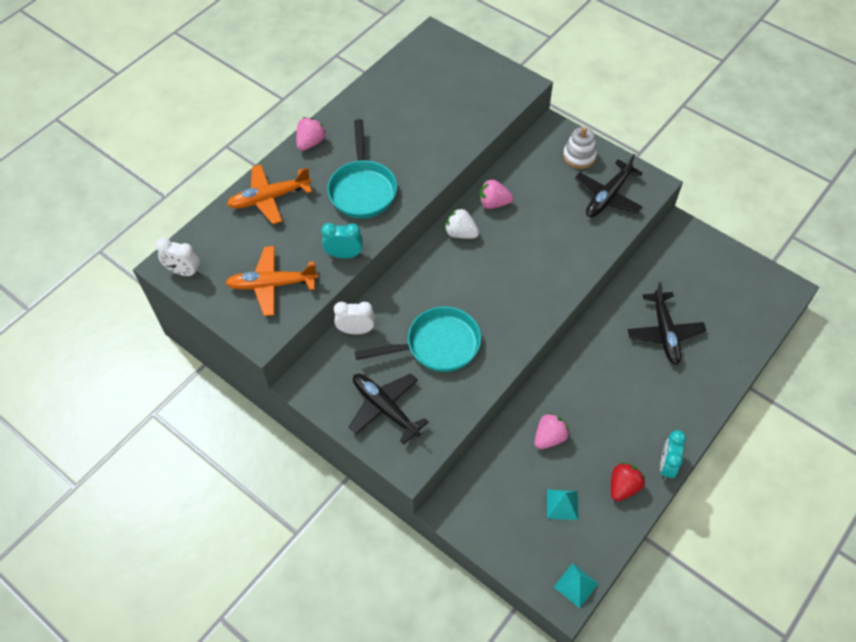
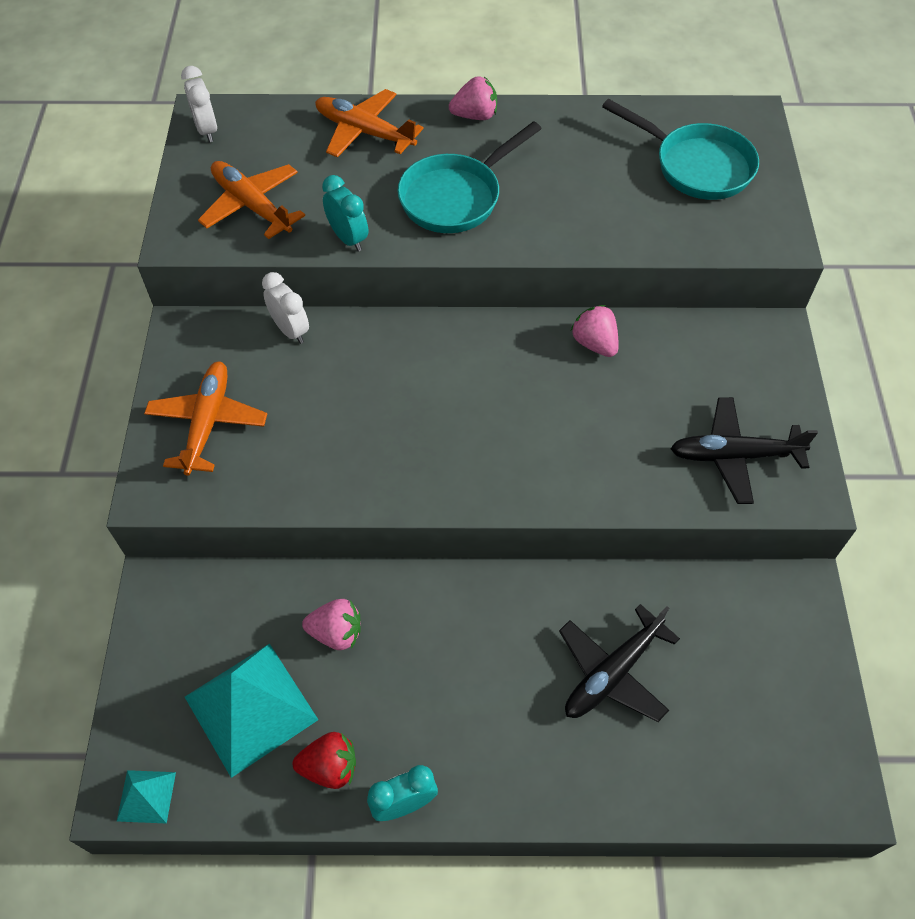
camera: 50 degrees right, 0 degrees up
black plane [348,373,429,445] -> orange plane [144,362,267,476]
turquoise pan [355,307,481,372] -> turquoise pan moved to [602,99,759,200]
white strawberry [445,208,479,239] -> none
turquoise pyramid [547,489,578,520] -> turquoise pyramid [185,643,318,778], size x2.07
white stacking toy [563,127,597,169] -> none

